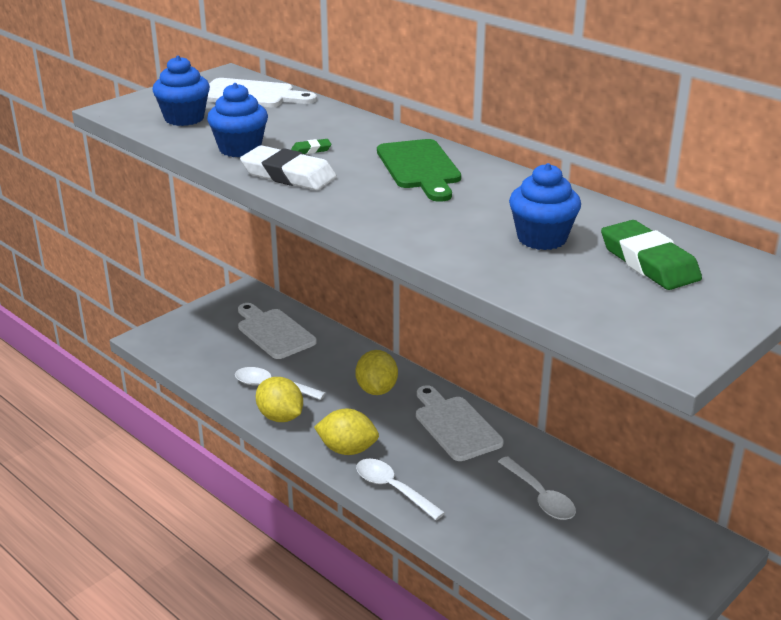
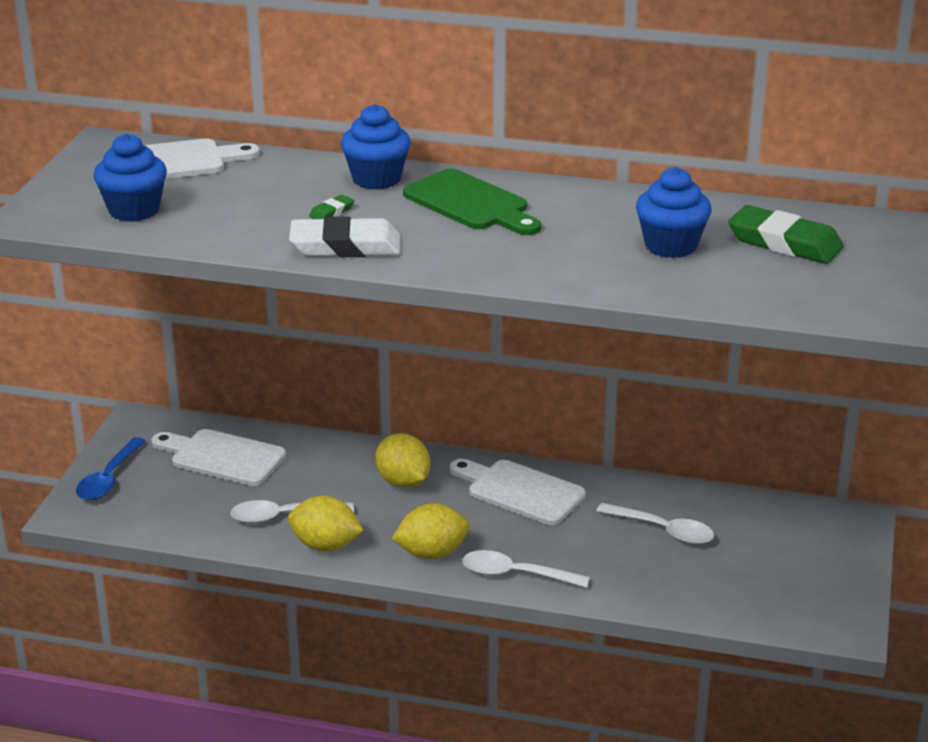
camera: 30 degrees left, 0 degrees up
blue cupcake [207,83,268,157] -> blue cupcake moved to [341,104,411,190]
none -> blue spoon [76,437,146,500]

